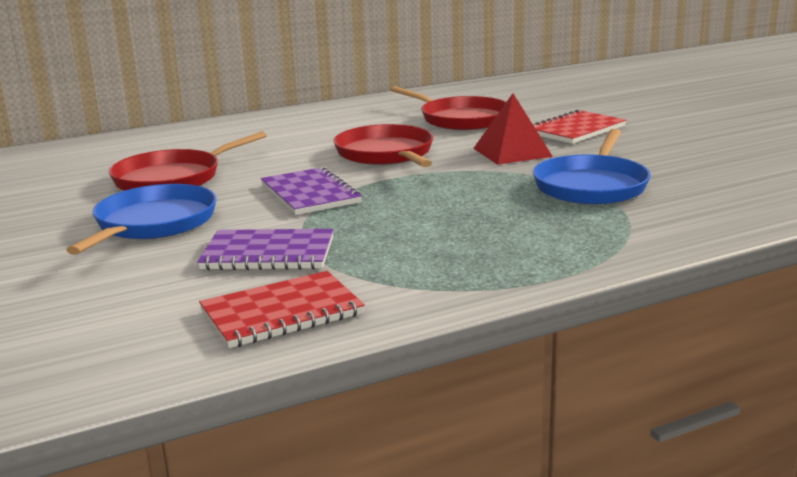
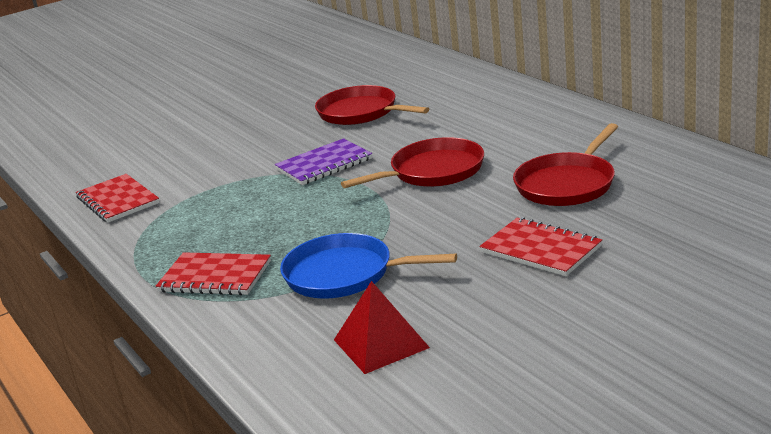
camera: 85 degrees right, 5 degrees up
blue pan [66,184,217,255] -> none
purple notebook [197,229,334,270] -> none
red pyramid [473,94,553,165] -> red pyramid moved to [334,281,430,374]
none -> red notebook [155,252,271,295]

